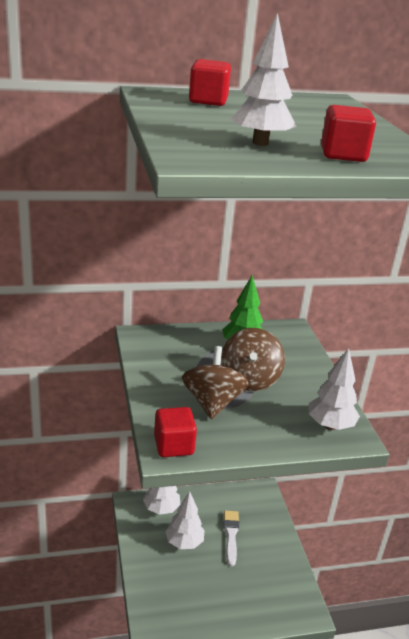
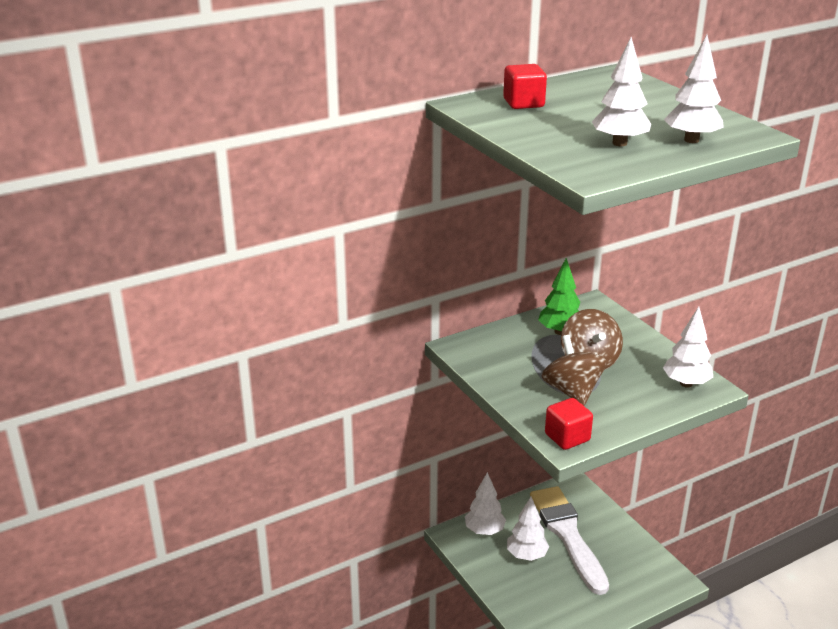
camera: 15 degrees left, 0 degrees up
white brush [224,510,239,566] -> white brush [530,486,609,595], size x2.05
red cube [321,105,376,162] -> white tree [664,35,724,143]

